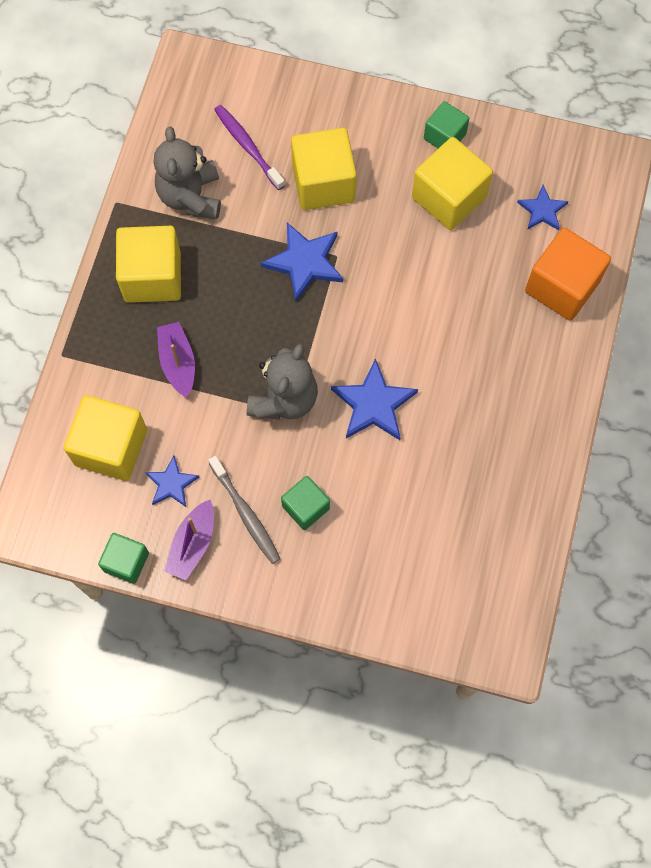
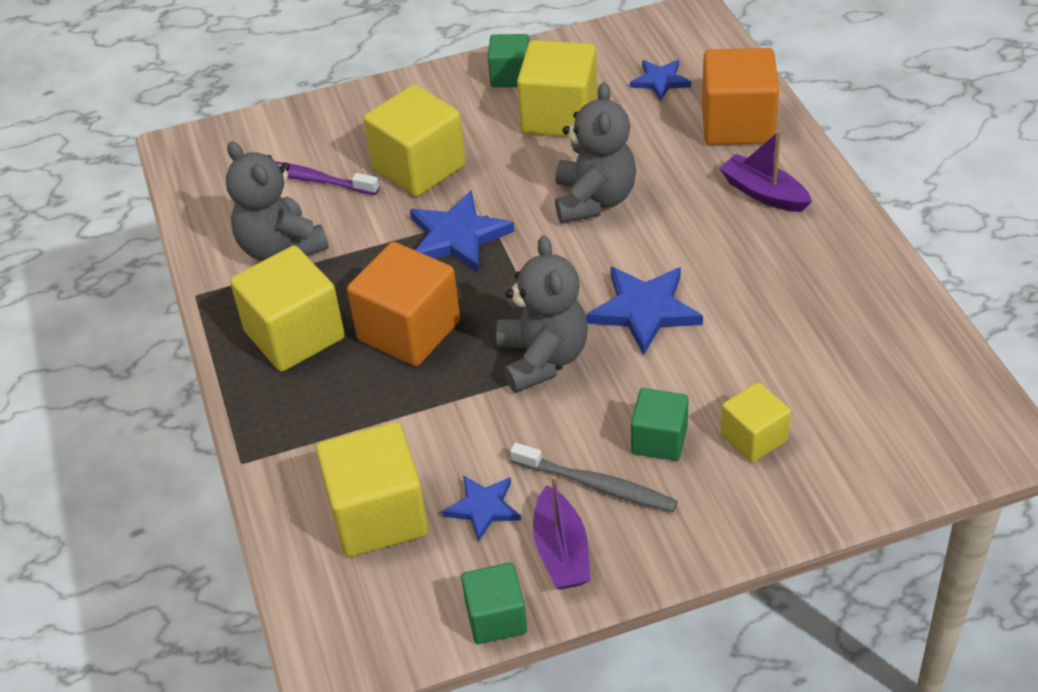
camera: 30 degrees left, 25 degrees down
purple boat [157,322,195,398] -> purple boat moved to [719,130,812,212]
none -> orange cube [347,242,460,366]
none -> grey teddy bear [555,82,636,223]
none -> yellow cube [720,382,791,463]

